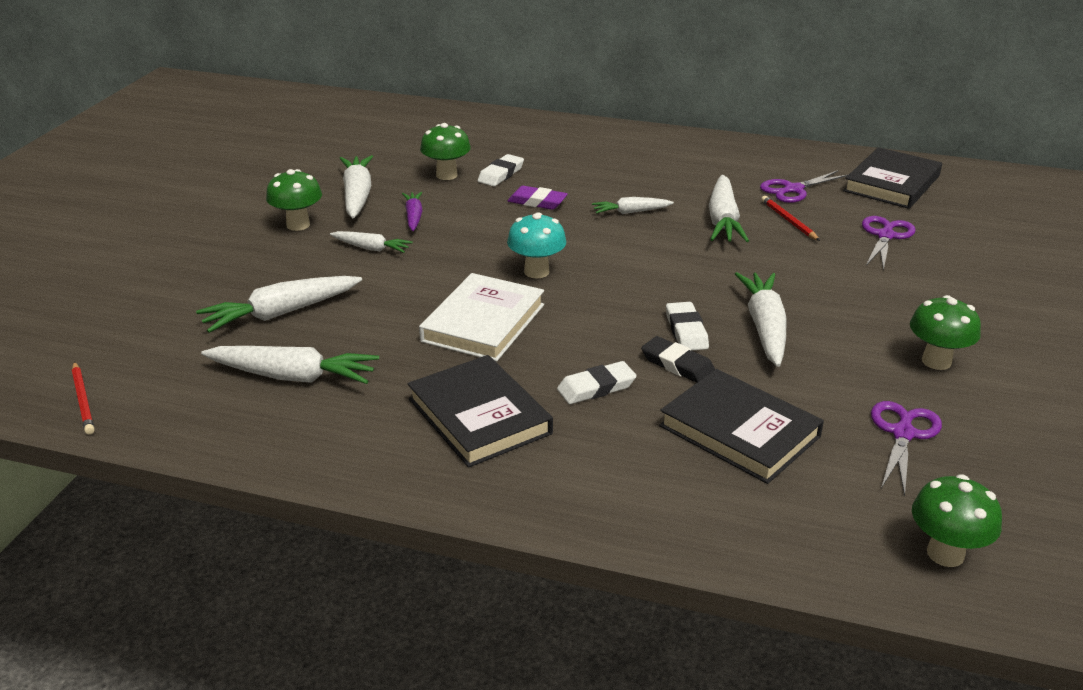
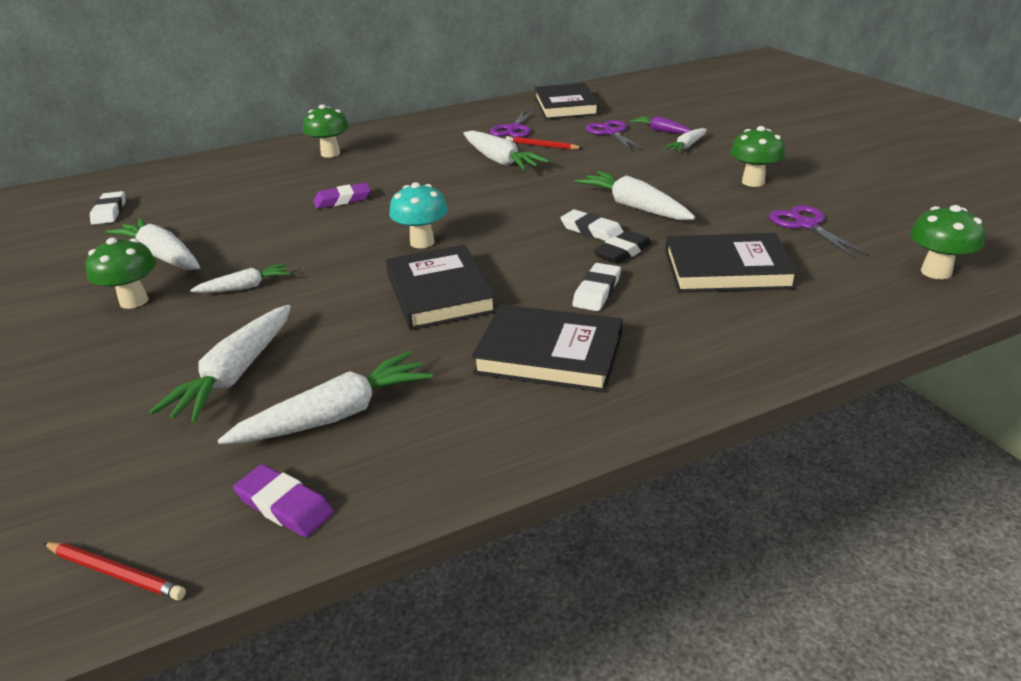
camera: 40 degrees left, 0 degrees up
purple carrot [402,192,423,231] -> purple carrot moved to [630,116,692,134]
white book [419,273,544,362] -> black book [386,245,497,330]
green mushroom [420,123,471,180] -> green mushroom moved to [303,105,349,158]
white eraser [478,154,524,186] -> white eraser moved to [90,191,126,225]
white carrot [592,197,674,214] -> white carrot moved to [663,128,707,152]
black eraser [641,336,715,383] -> black eraser turned 45 degrees counterclockwise [593,230,652,264]
none -> purple eraser [233,464,334,537]

